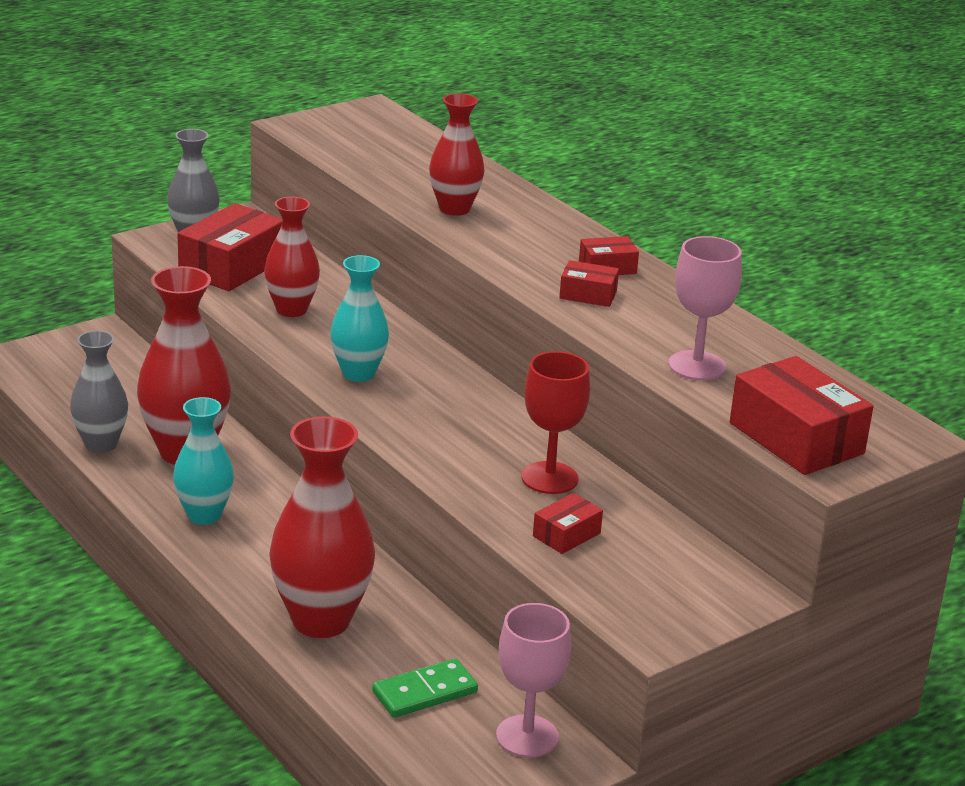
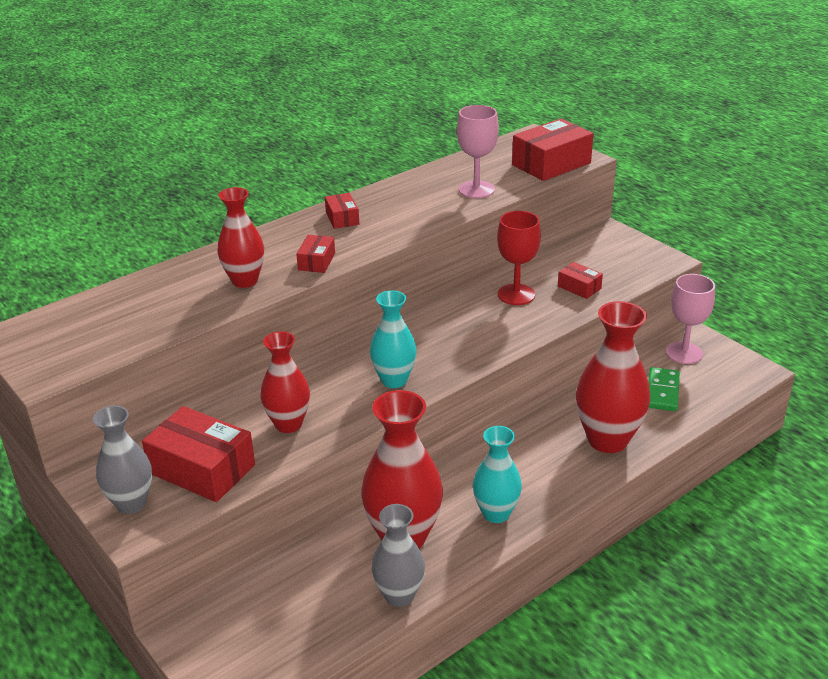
camera: 90 degrees left, 5 degrees up
green domino [372,658,478,718] -> green domino turned 45 degrees clockwise [648,367,680,411]
red box [559,260,619,307] -> red box moved to [296,235,335,273]

